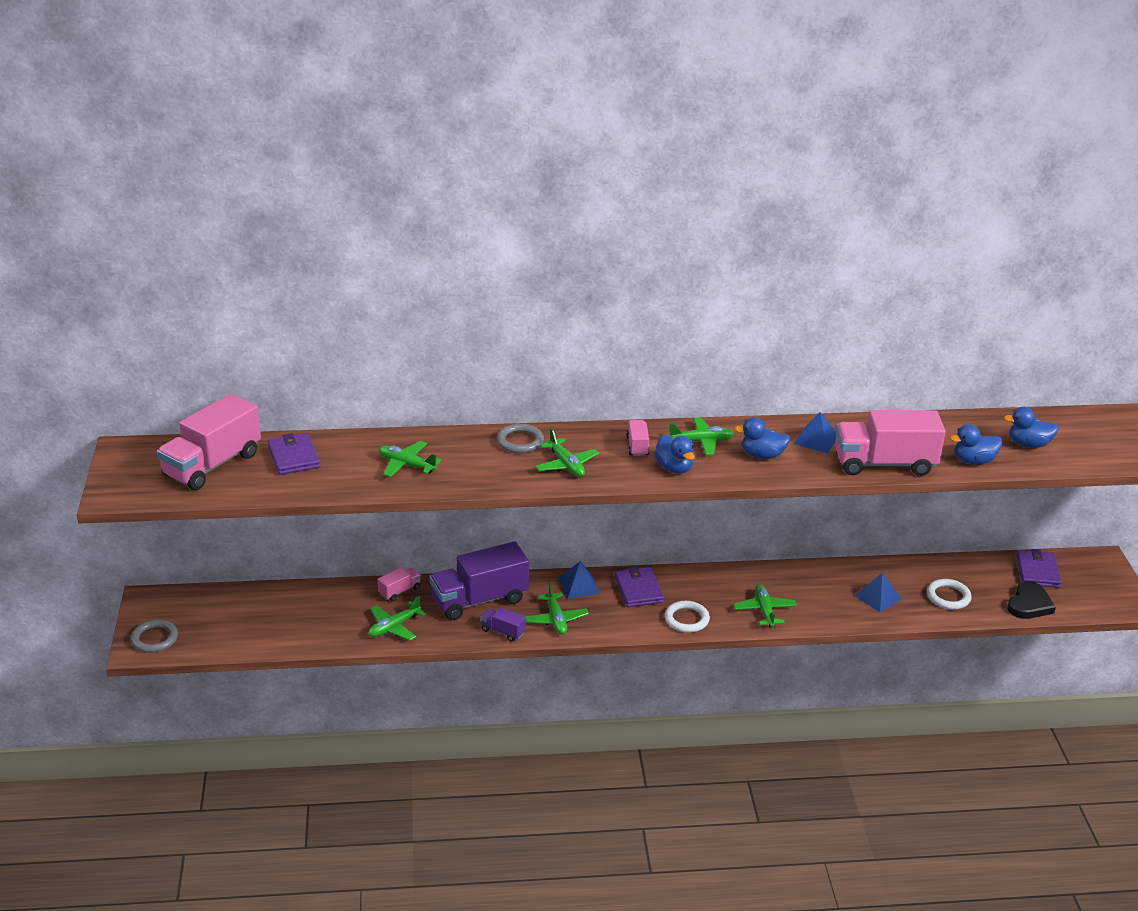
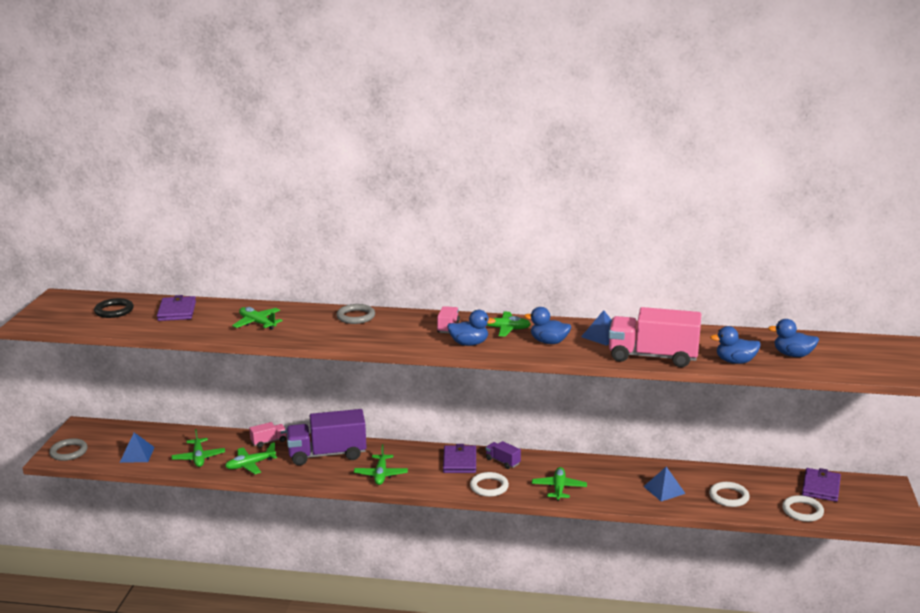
camera: 15 degrees right, 10 degrees down
pink truck [157,394,261,490] -> black ring [94,298,134,318]
purple truck [480,607,526,642] -> purple truck moved to [486,441,521,469]
green plane [535,428,599,477] -> green plane moved to [171,429,225,467]
blue pyramid [559,561,600,599] -> blue pyramid moved to [120,433,155,463]
blue duck [654,435,695,474] -> blue duck turned 75 degrees counterclockwise [447,310,496,346]
black heart [1007,581,1056,619] -> white ring [782,495,824,522]

